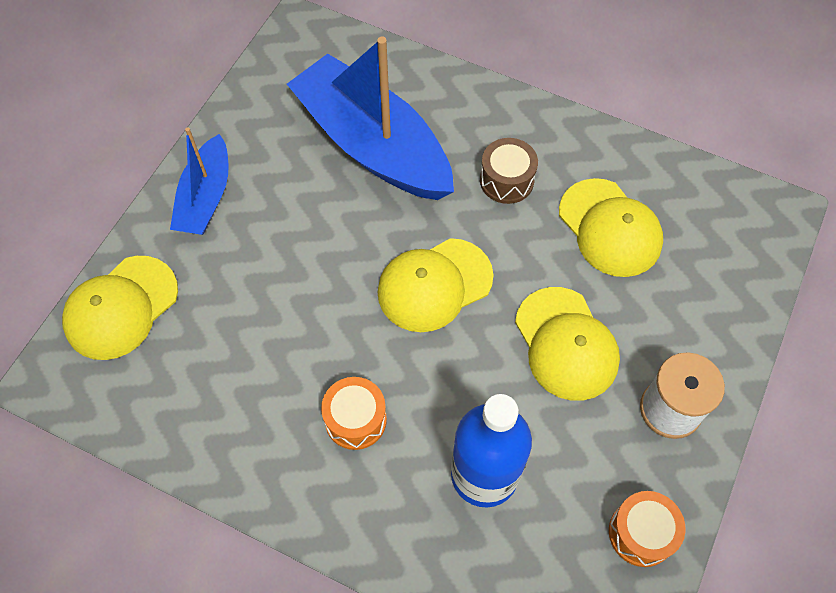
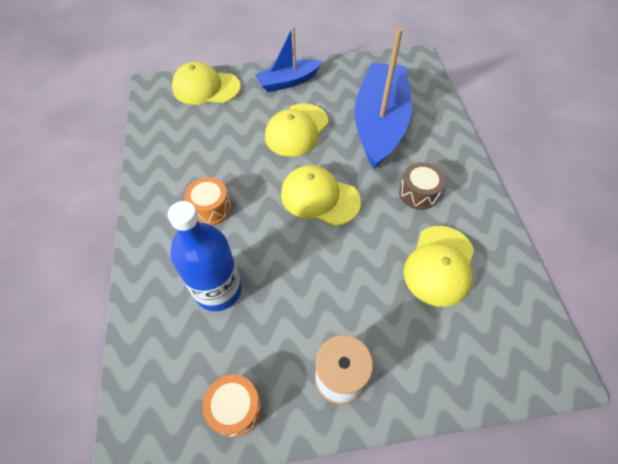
camera: 55 degrees right, 5 degrees down
yellow cap [515,287,620,401] -> yellow cap moved to [265,103,329,157]

